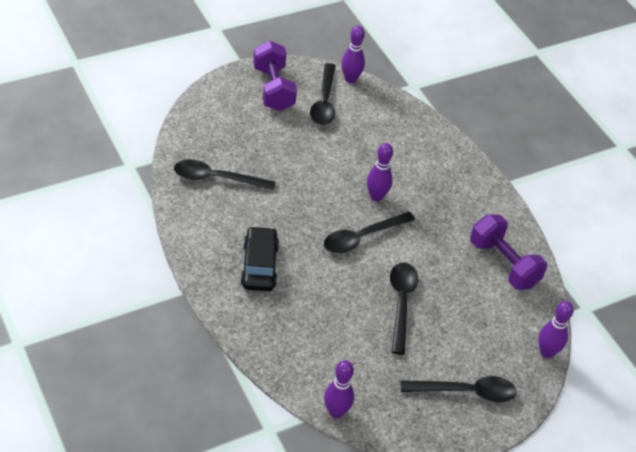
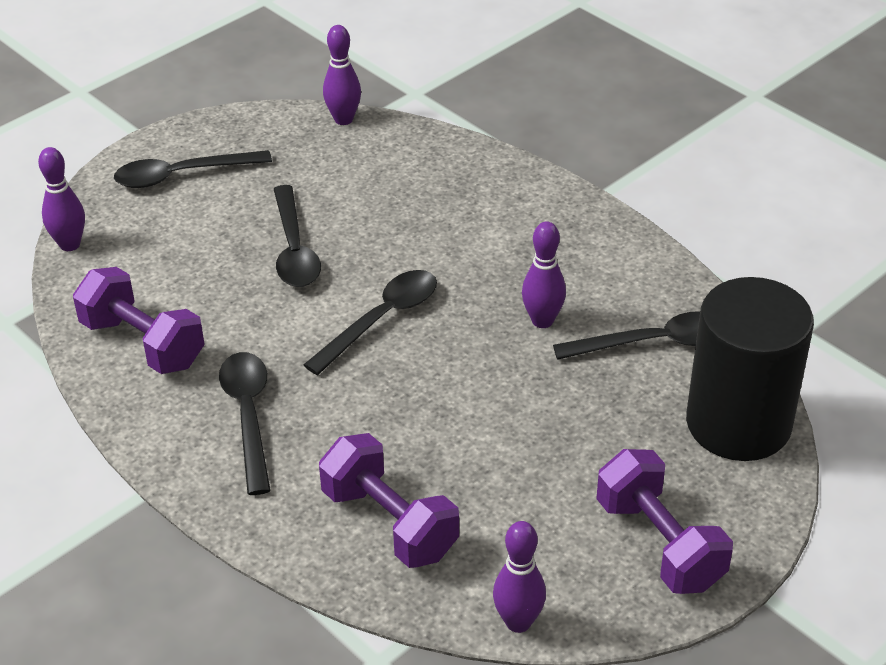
camera: 170 degrees right, 5 degrees down
black car [240,226,279,291] -> none
black spoon [310,63,335,125] -> black spoon moved to [219,352,271,495]
purple bowling pin [367,143,393,201] -> purple bowling pin moved to [522,221,566,328]
none -> purple dumbbell [319,433,459,568]
none -> black cylinder [686,277,814,461]

